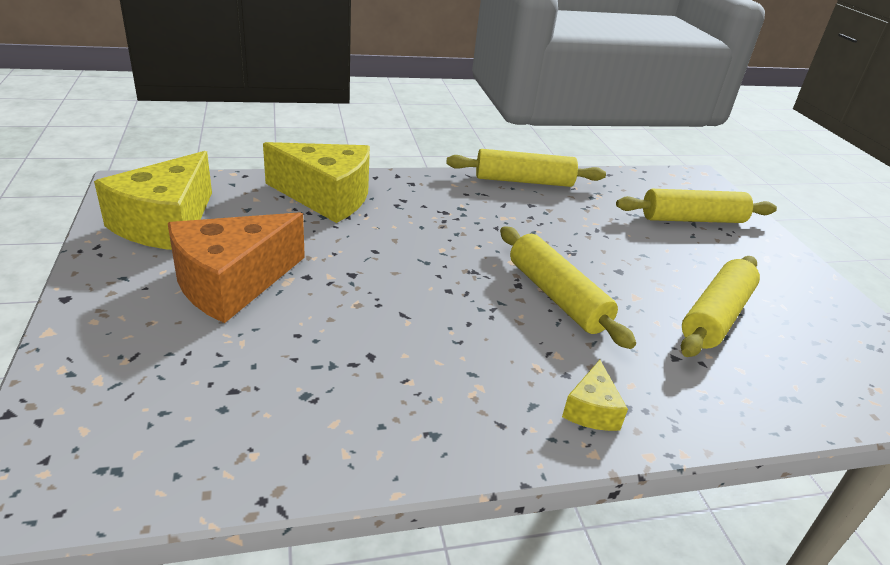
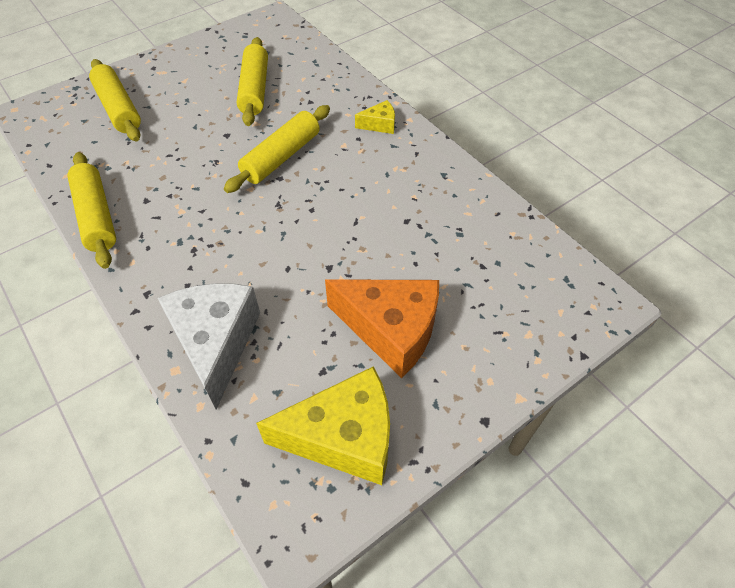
camera: 110 degrees left, 20 degrees up
yellow cheese [263,142,370,223] -> white cheese [158,283,260,410]
yellow rolling pin [681,256,760,357] -> yellow rolling pin turned 75 degrees clockwise [237,37,268,126]

